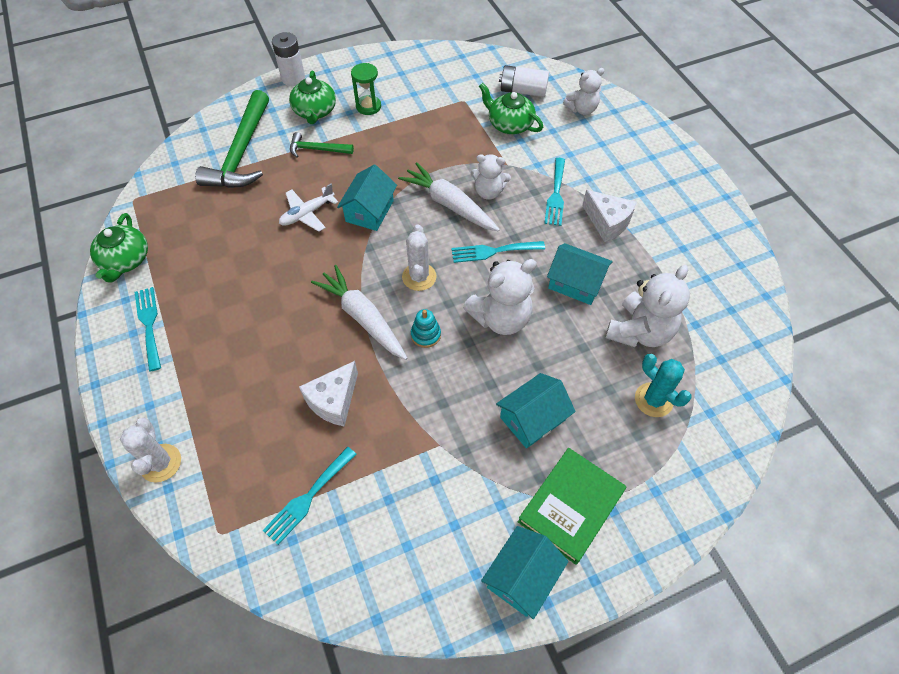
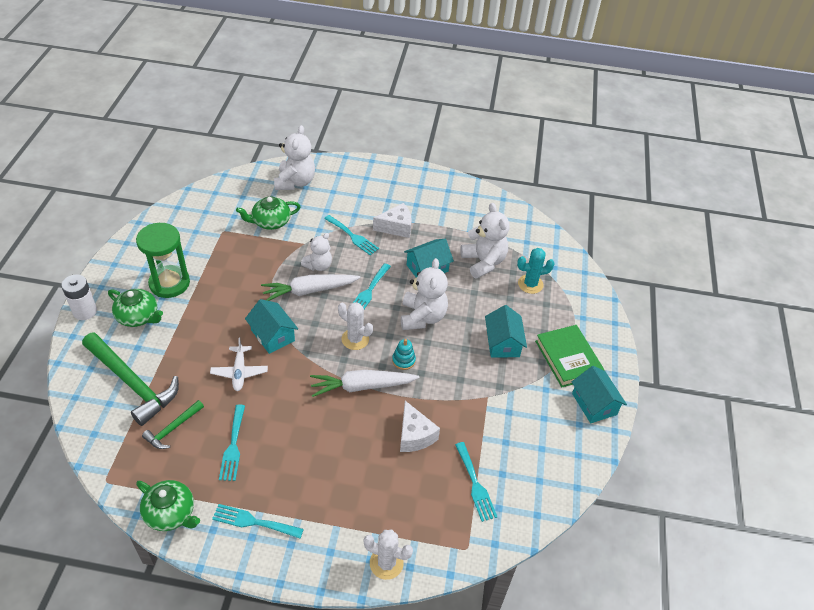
camera: 60 degrees left, 10 degrees down
green hammer [290,132,354,157] -> green hammer moved to [142,400,204,449]
green hourglass [351,63,381,115] -> green hourglass [136,223,190,298], size x1.72
white battery [499,65,549,97] -> none
white teddy bear [563,68,604,115] -> white teddy bear [274,125,315,190], size x1.57
none -> turquoise fork [219,404,245,481]

